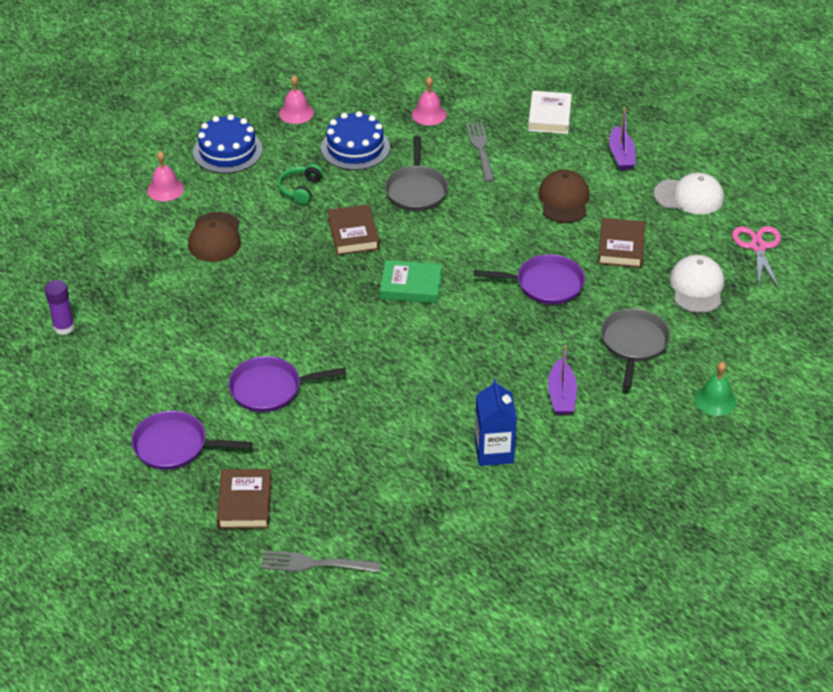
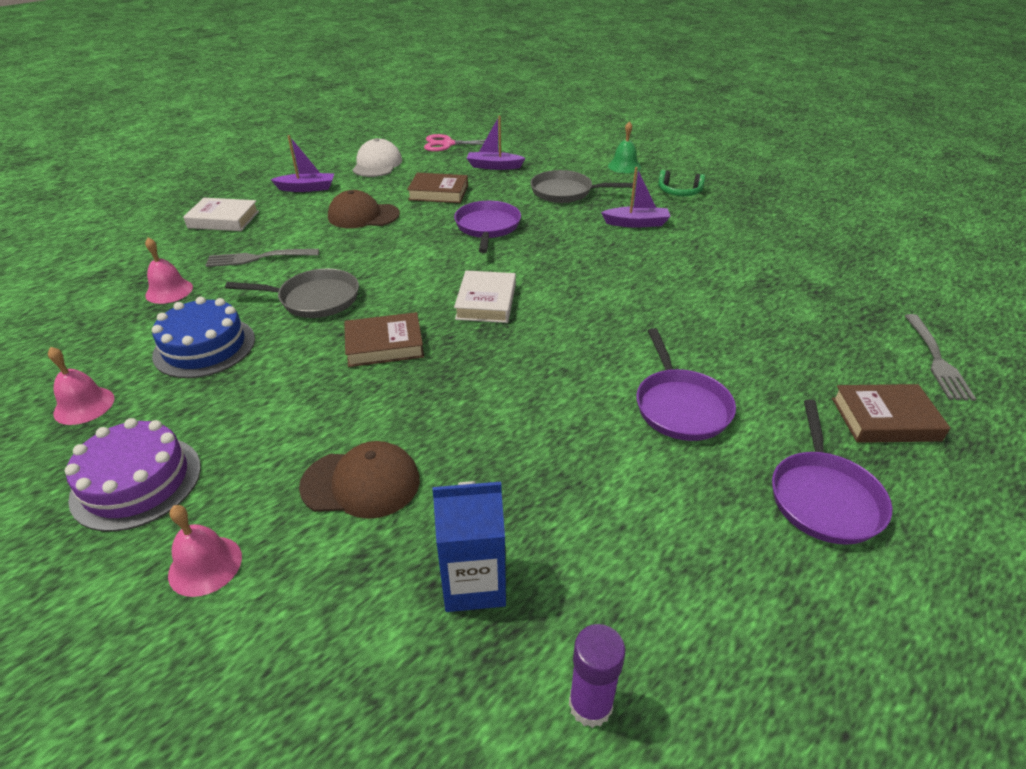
camera: 90 degrees left, 5 degrees down
blue cake [193,114,263,174] -> purple cake [65,418,201,532]
green headphones [278,164,323,205] -> green headphones moved to [658,170,705,196]
green book [380,260,442,303] -> white book [454,270,516,323]
blue carton [475,379,517,466] -> blue carton moved to [432,481,506,612]
white cap [670,255,724,313] -> purple boat [467,116,526,170]

